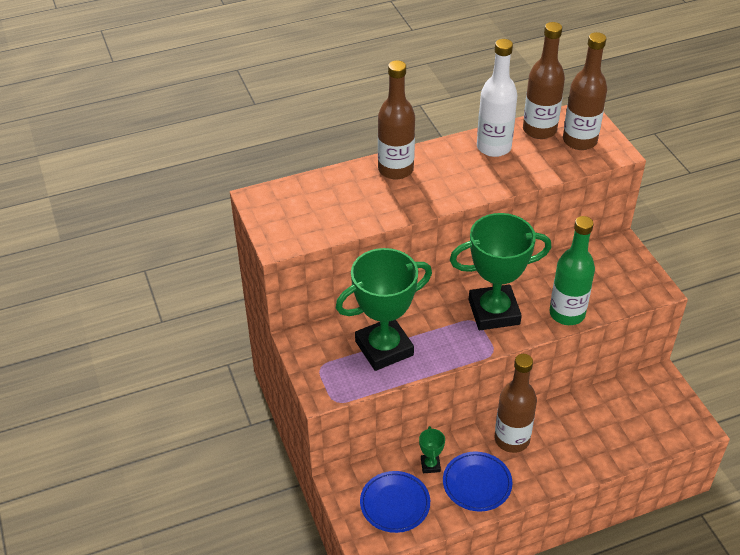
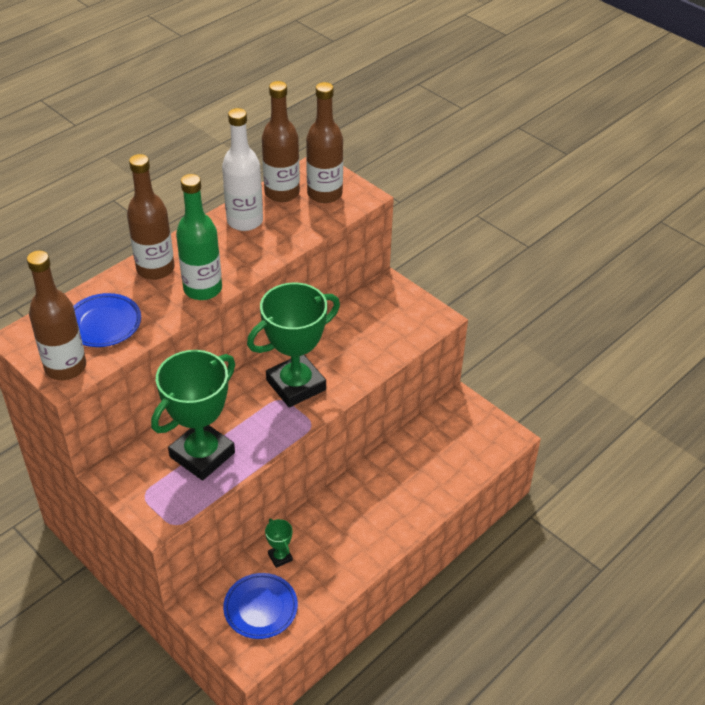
camera: 25 degrees left, 0 degrees up
blue plate [443,452,512,511] -> blue plate moved to [73,293,141,347]
brown bottle [494,354,537,453] -> brown bottle moved to [27,251,86,380]
green bottle [549,216,595,325] -> green bottle moved to [176,174,222,300]

